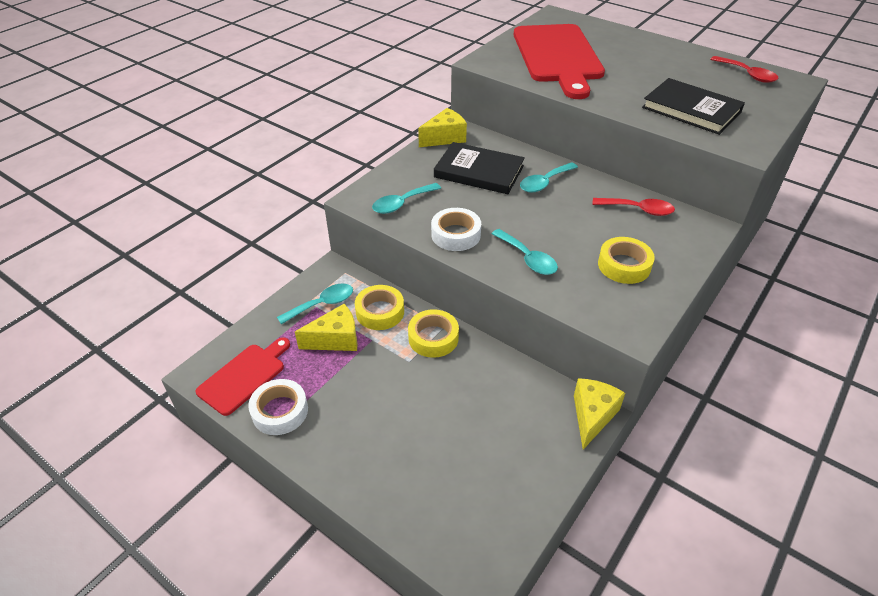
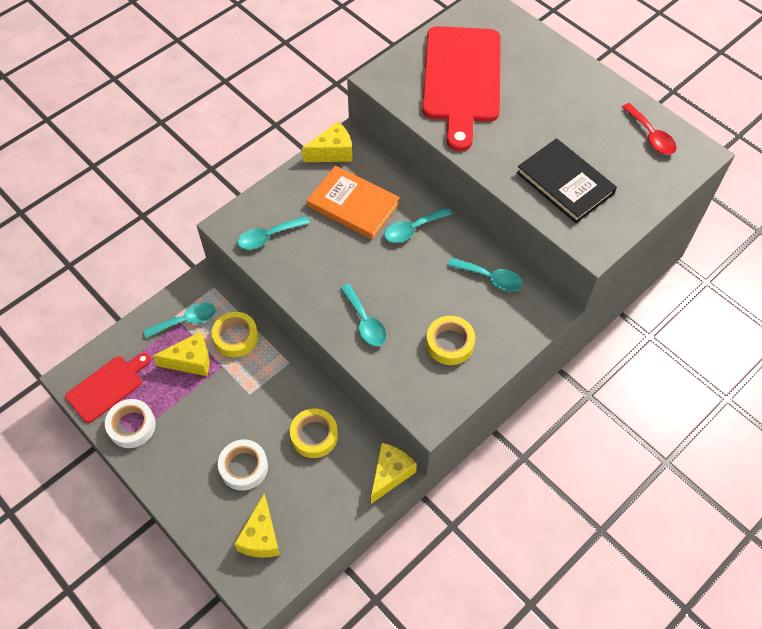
camera: 10 degrees right, 15 degrees up
yellow tape [408,309,459,358] -> yellow tape moved to [290,408,338,458]
white tape [431,208,481,251] -> white tape moved to [218,439,268,491]
black book [434,142,525,194] -> orange book [307,165,400,239]
red spoon [592,198,675,216] -> turquoise spoon [448,258,523,291]
none -> yellow cheese [234,494,280,558]

